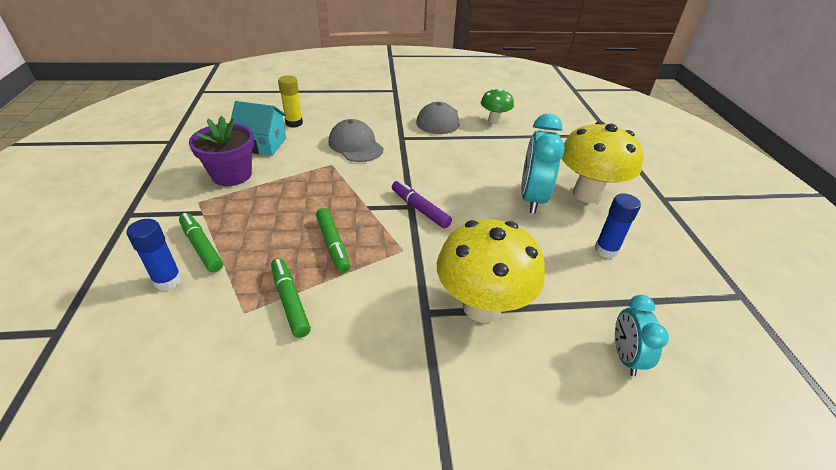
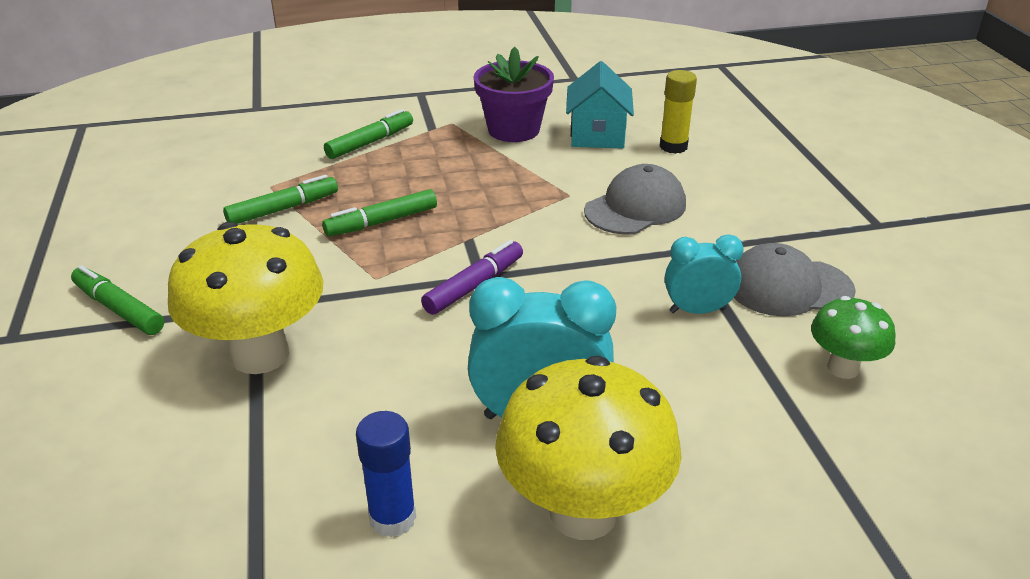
camera: 85 degrees right, 5 degrees down
blue glue stick [126,219,182,291] -> none
turquoise clock [615,295,669,377] -> turquoise clock moved to [665,234,744,314]
none -> green marker [71,265,164,335]

